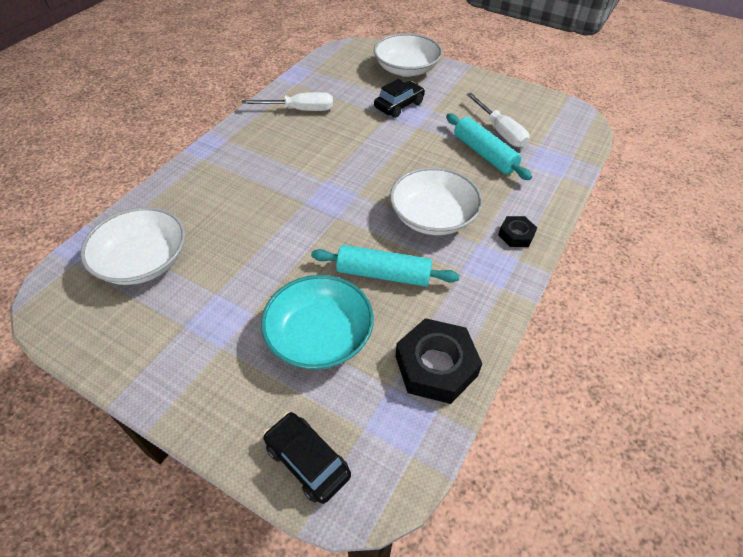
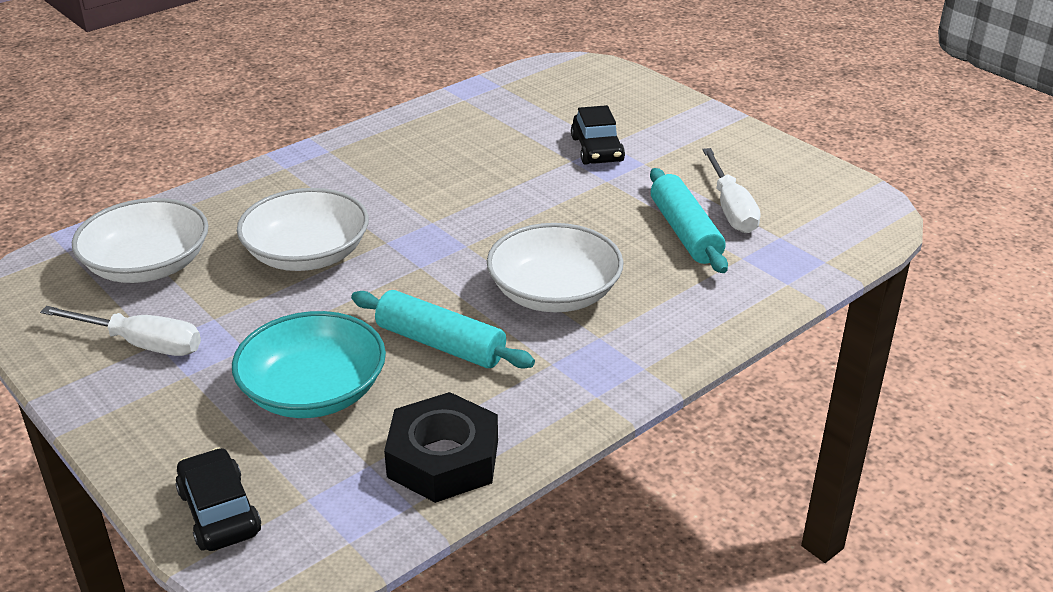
camera: 20 degrees right, 15 degrees down
white screwdriver [241,92,333,111] -> white screwdriver moved to [40,306,201,356]
white bowl [374,33,442,77] -> white bowl moved to [237,188,369,271]
black car [374,79,425,118] -> black car turned 105 degrees clockwise [571,105,625,165]
black nut [498,216,537,247] -> none

